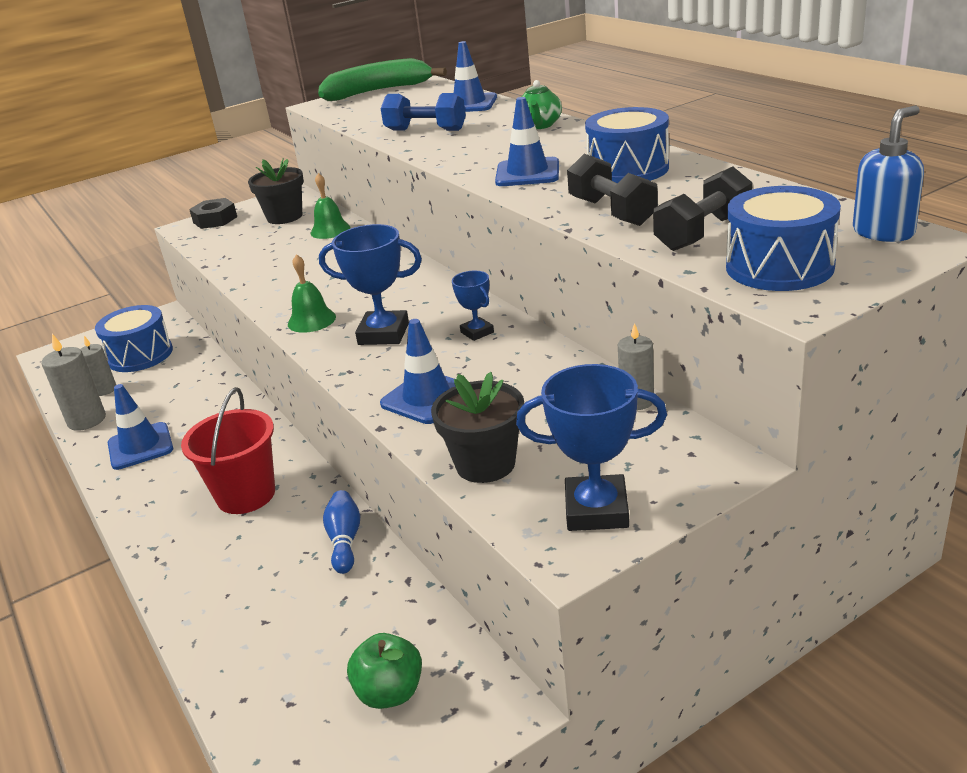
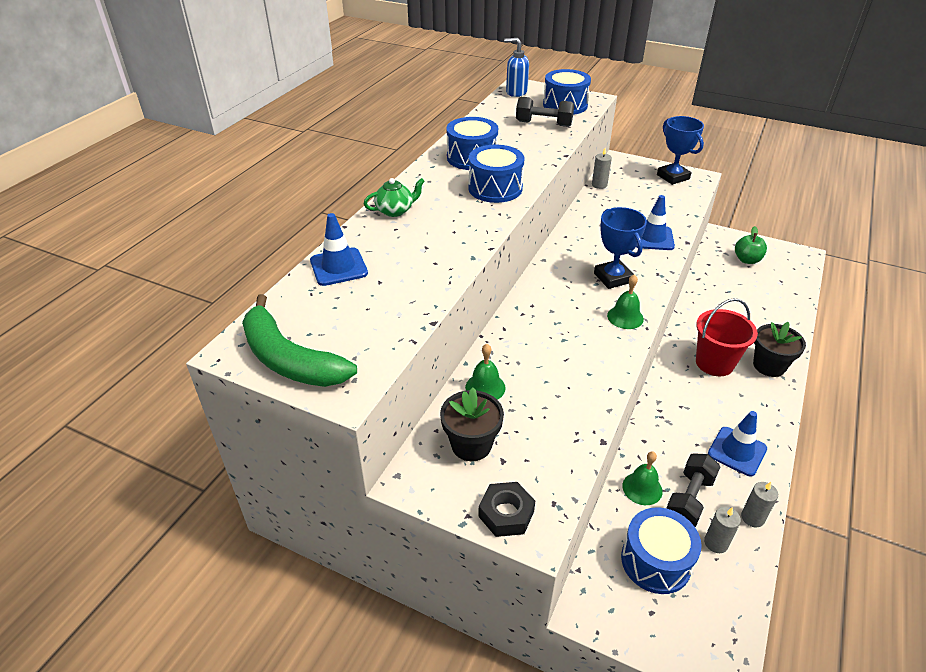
camera: 125 degrees left, 10 degrees up
grey candle [41,334,106,431] -> grey candle [741,482,778,527], size x0.66
blue bowling pin [323,490,360,574] -> none
blue dumbbell [381,93,466,131] -> none
black flower pot [431,372,524,483] -> black flower pot moved to [753,322,806,377]
blue trophy [452,271,494,341] -> none
blue traffic cone [495,97,559,186] -> blue drum [468,145,524,203]
black dumbbell [567,154,658,226] -> black dumbbell moved to [666,453,720,527]
none -> green bell [622,451,663,505]

